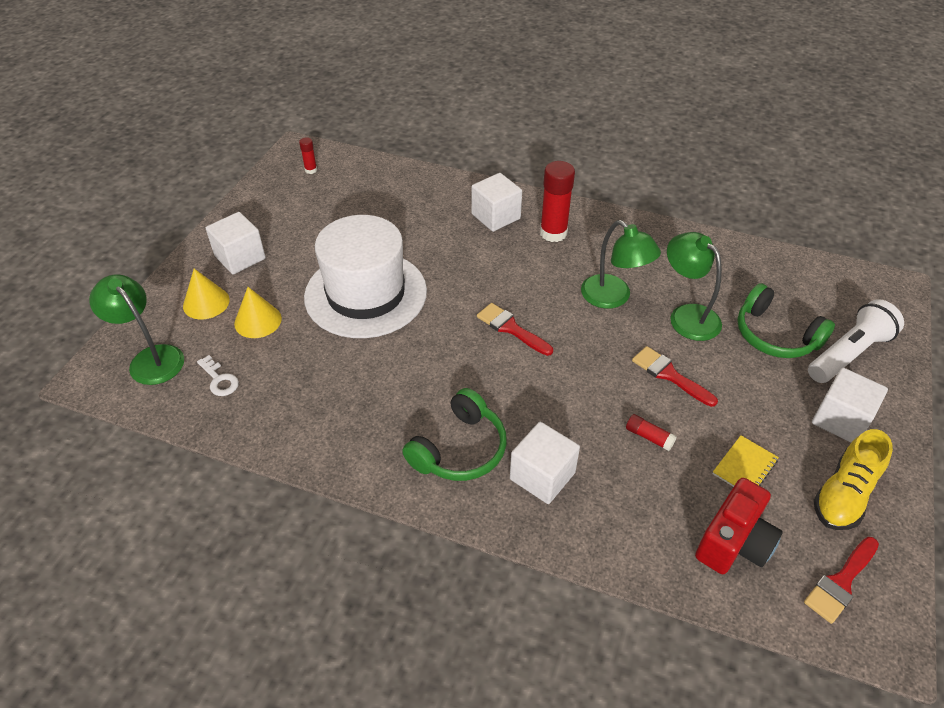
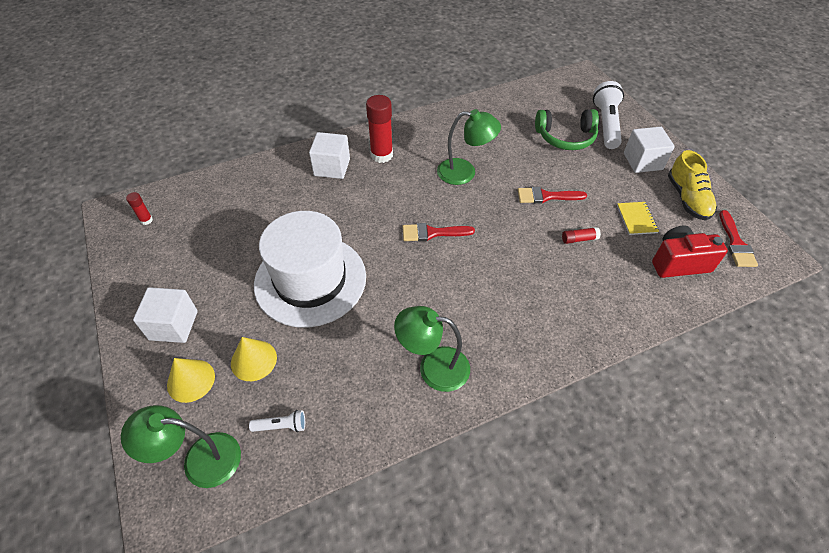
camera: 45 degrees left, 5 degrees up
white key [197,355,239,396] -> white flashlight [249,410,305,432]
green headphones [402,388,507,481] -> none
white cube [510,422,580,504] -> none
green lamp [667,232,722,341] -> green lamp moved to [394,306,470,392]
red camera [695,478,783,574] -> red camera turned 90 degrees counterclockwise [652,226,728,278]

